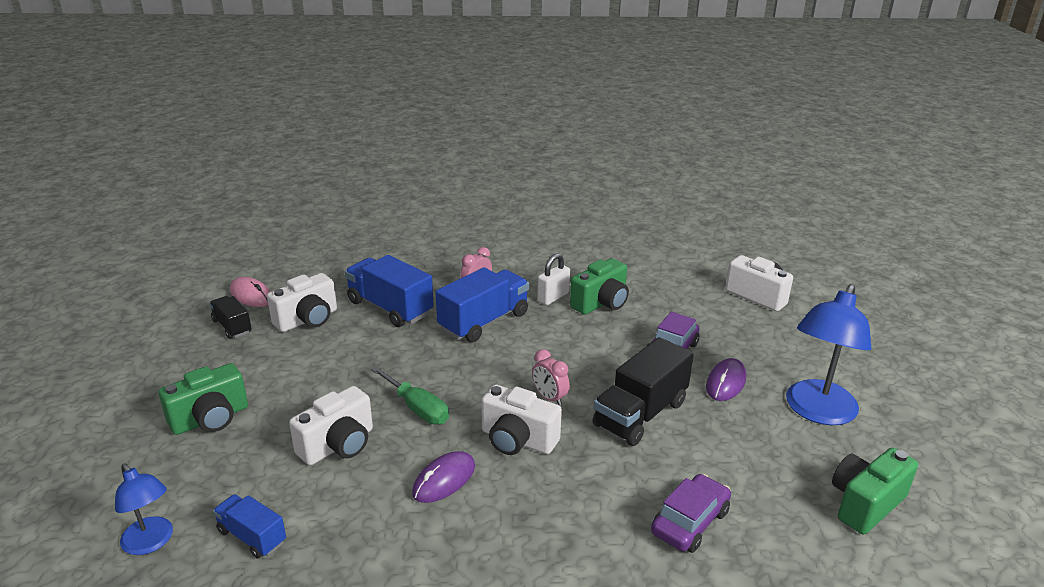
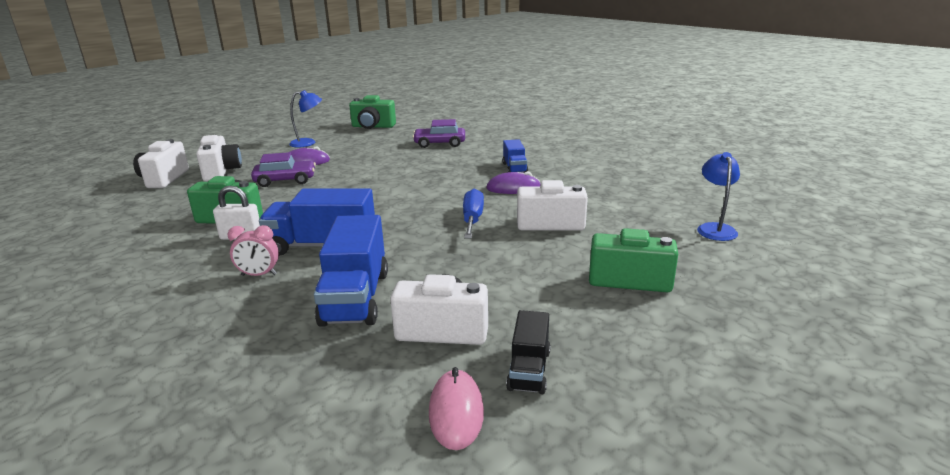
camera: 130 degrees left, 5 degrees down
blue truck [213,494,286,559] -> blue truck moved to [502,139,528,173]
green screwdriver [371,366,449,424] -> blue screwdriver [463,189,484,238]
white camera [481,385,562,455] -> white camera moved to [196,135,242,181]
pink clock [532,349,570,406] -> none
black truck [593,337,694,446] -> none
blue lamp [786,284,871,425] -> blue lamp [289,90,322,148], size x0.58

